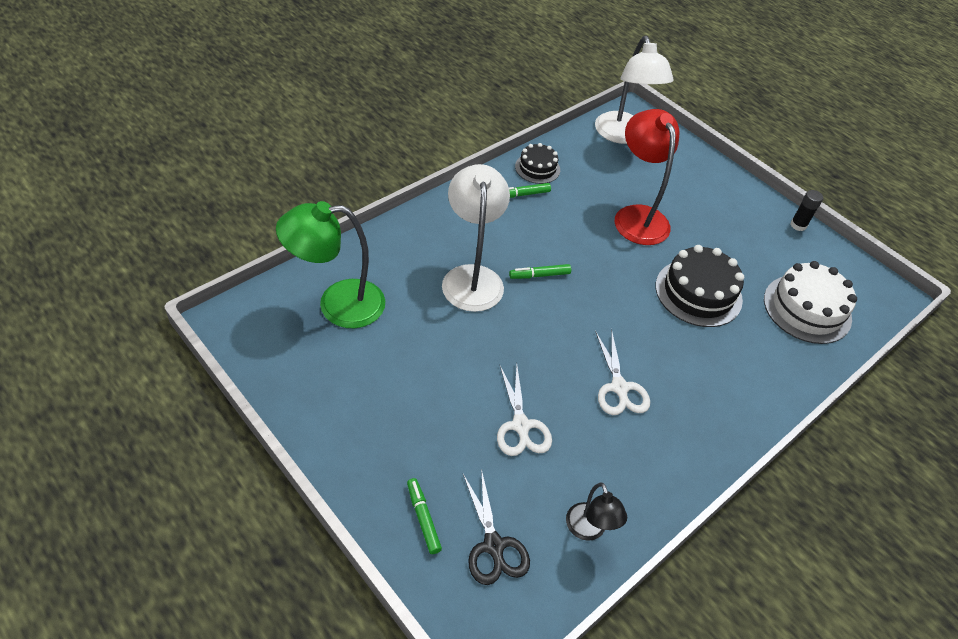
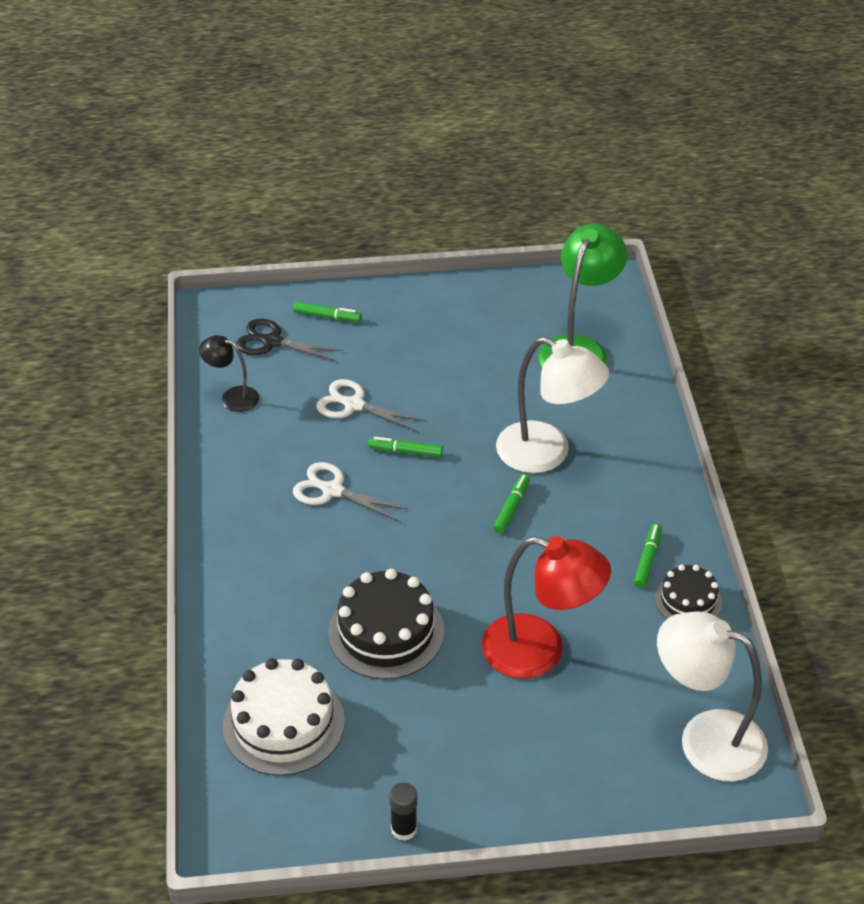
camera: 130 degrees right, 5 degrees down
none -> green marker [368,437,443,457]

